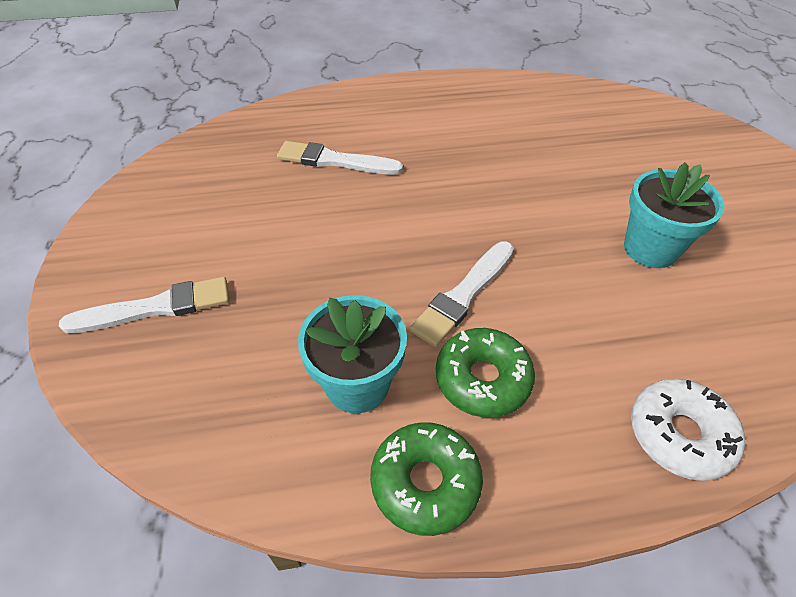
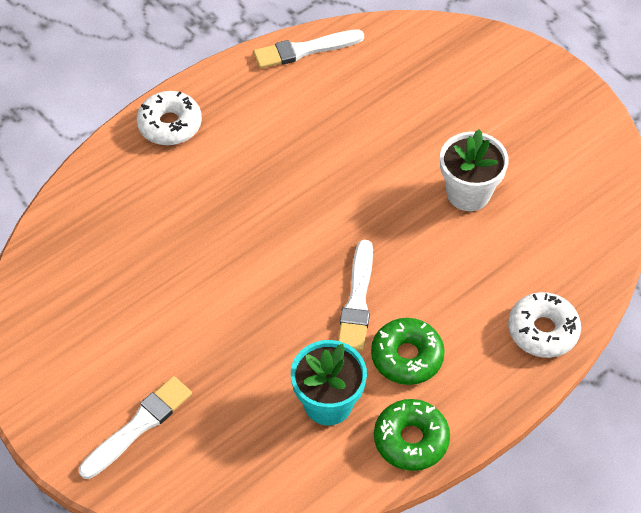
camera: 30 degrees left, 5 degrees up
white brush [277,141,403,175] -> white brush moved to [253,29,364,69]
turquoise flower pot [624,162,725,268] -> white flower pot [440,129,509,211]
none -> white donut [137,91,202,145]

